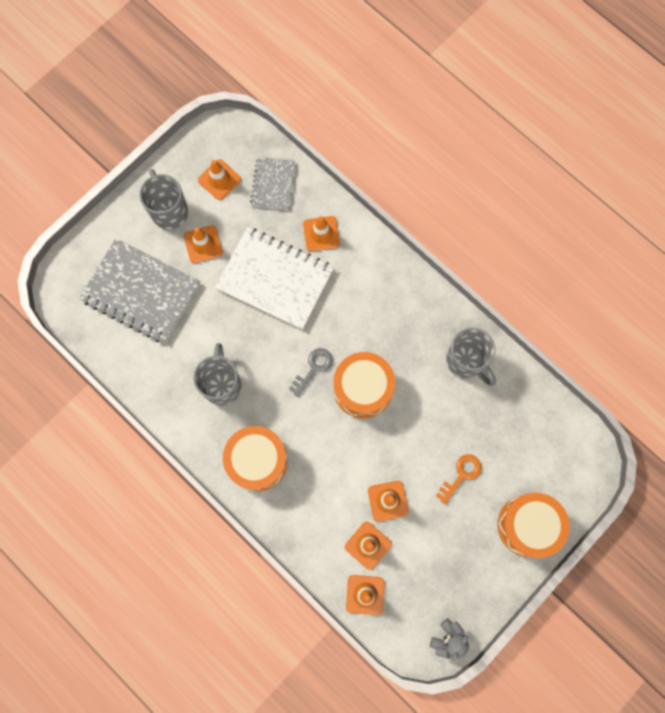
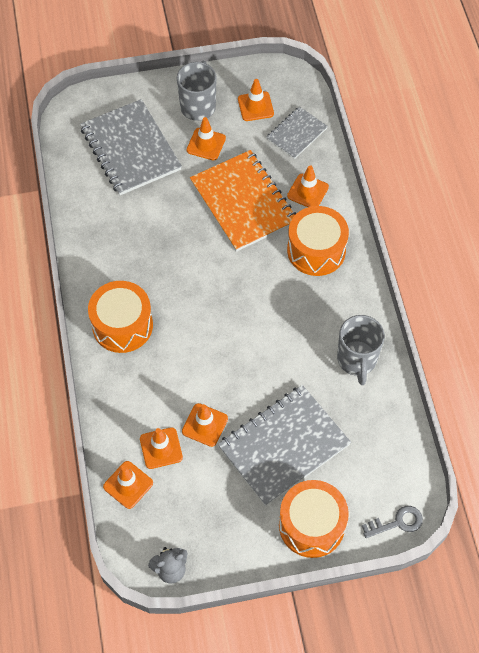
camera: 35 degrees right, 15 degrees down
grey mug [193,343,241,406] -> none
white notebook [215,227,334,330] -> orange notebook [190,150,296,252]
grey key [289,348,333,397] -> grey key moved to [362,506,423,538]
orange drum [333,352,395,418] -> orange drum moved to [287,206,349,276]
orange key [436,454,481,504] -> grey notebook [218,385,351,506]

